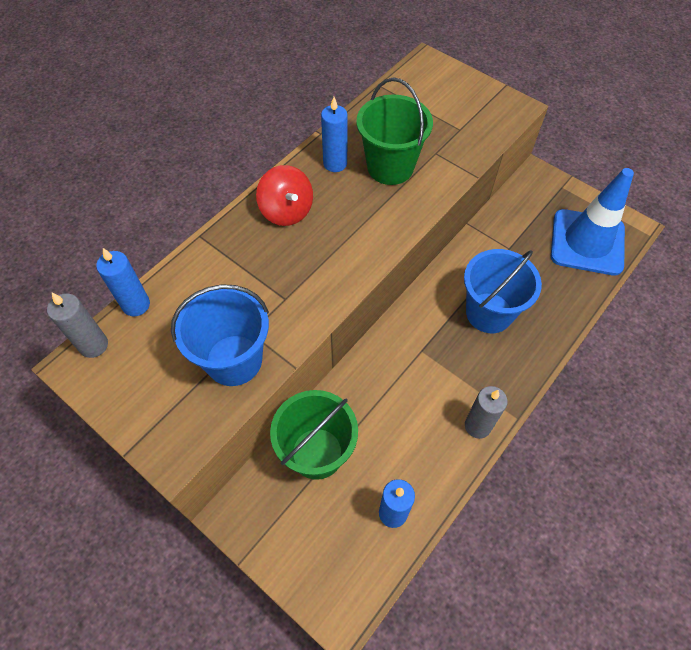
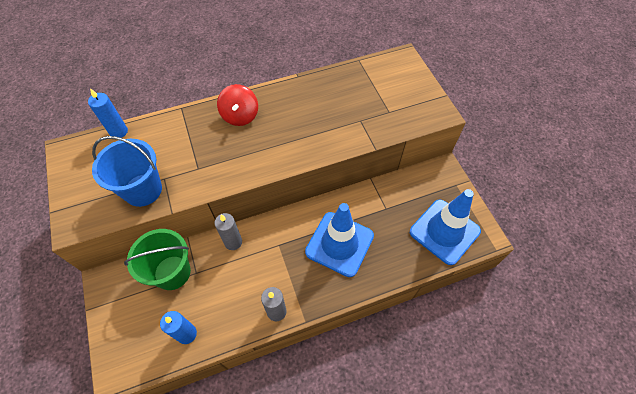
camera: 30 degrees right, 0 degrees up
grey candle [47,293,108,358] -> grey candle moved to [214,213,242,250]
blue candle [321,97,348,172] -> none
green bucket [356,78,433,185] -> none
blue bucket [464,249,542,333] -> blue traffic cone [305,203,374,277]

